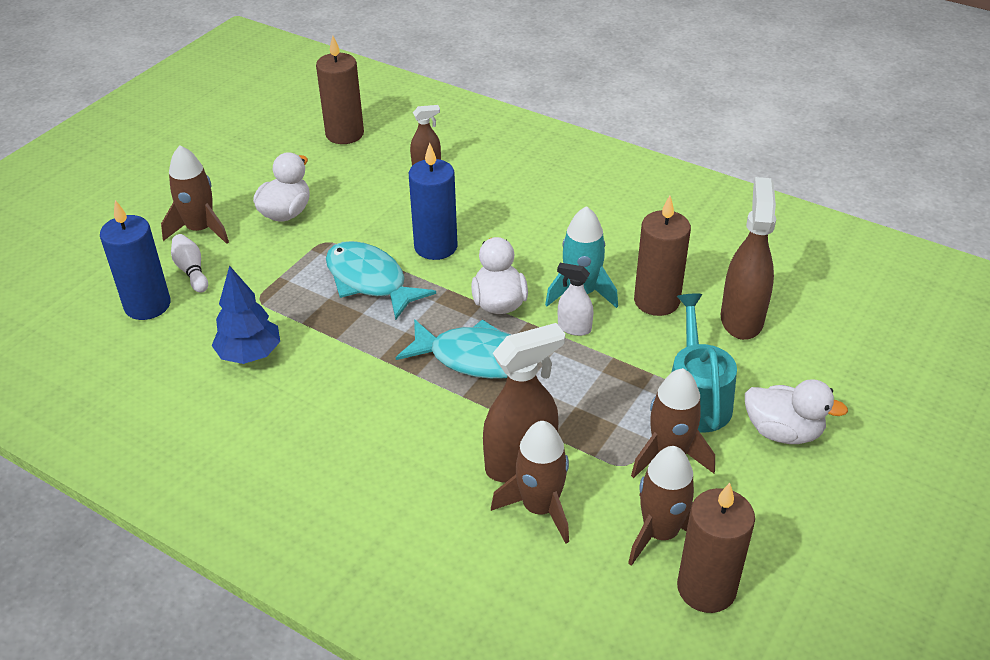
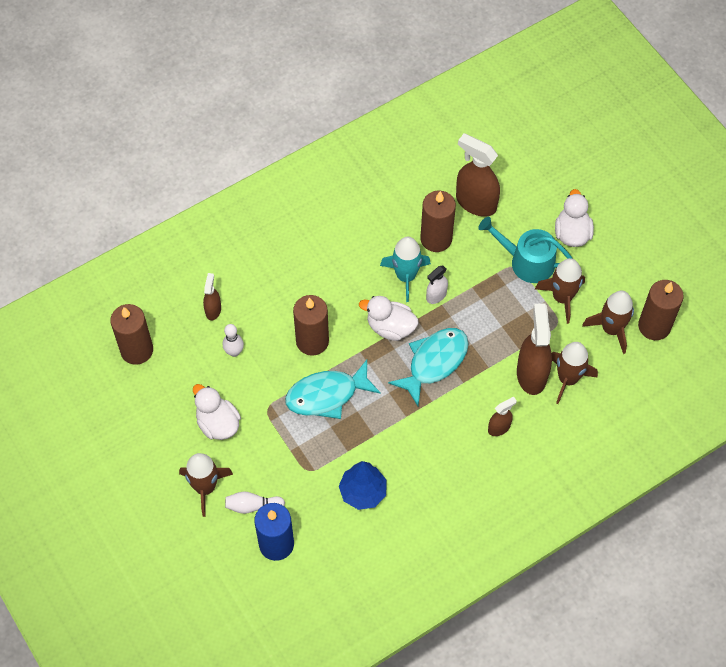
camera: 65 degrees left, 20 degrees up
blue candle [409,143,458,260] -> brown candle [293,295,329,356]
white duck [745,379,848,444] -> white duck turned 45 degrees counterclockwise [555,189,594,247]
none -> white bowling pin [223,324,244,357]
none -> brown spray bottle [488,396,517,436]

